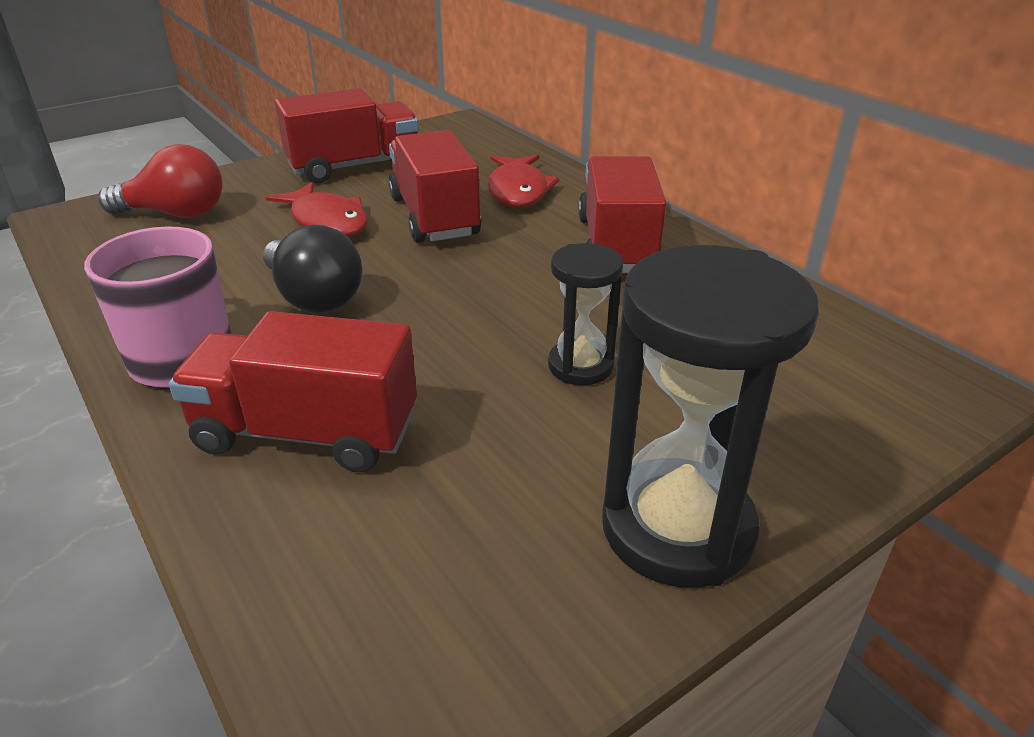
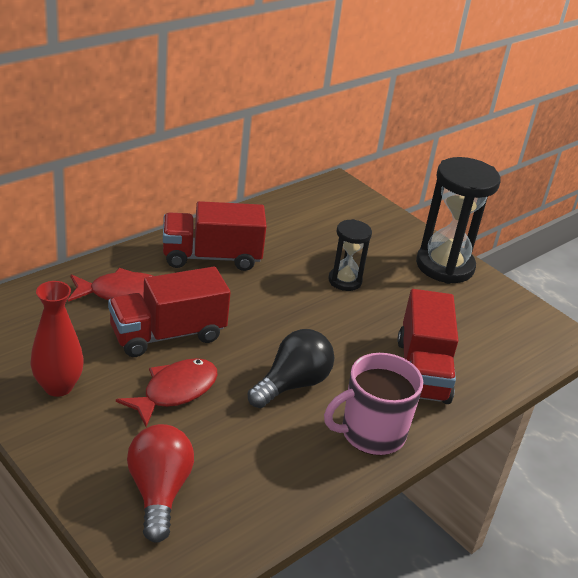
camera: 100 degrees left, 0 degrees up
red truck [275,88,419,183] -> red vase [31,281,84,397]

